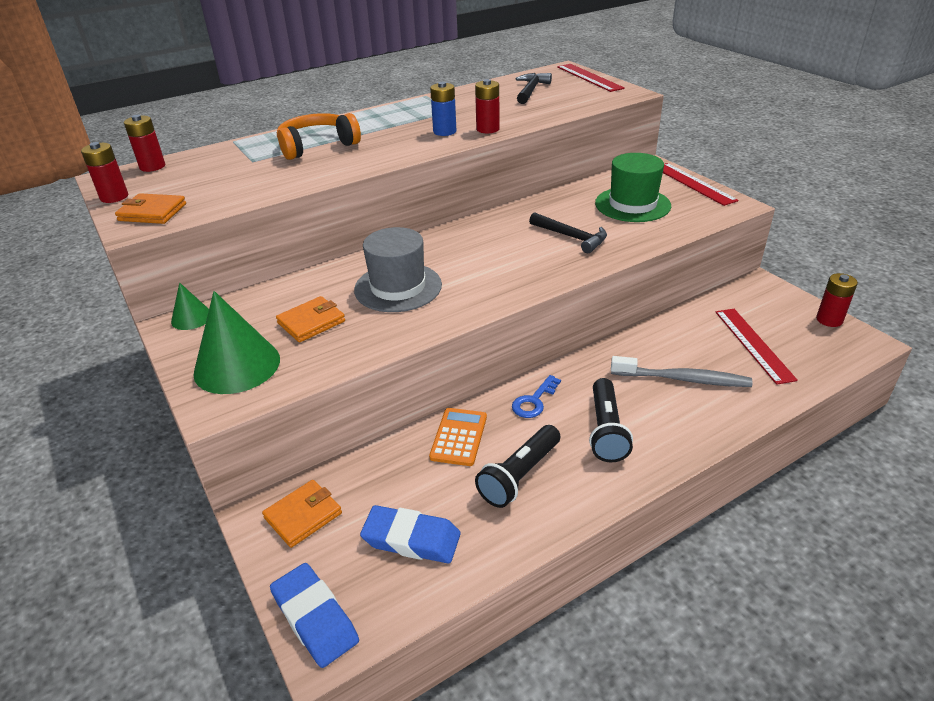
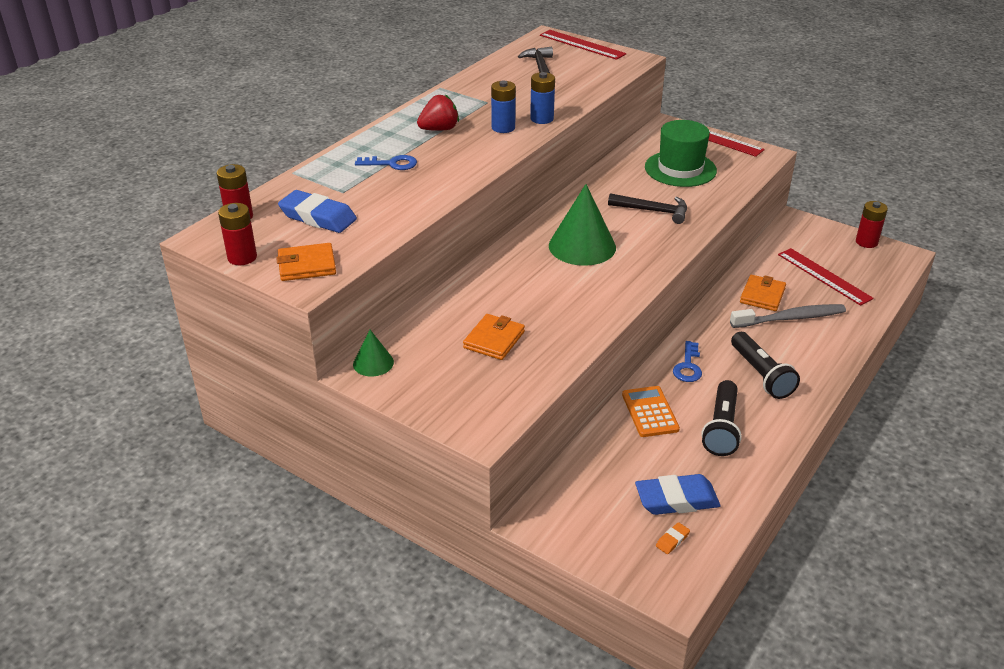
camera: 25 degrees left, 0 degrees up
green cone [193,291,280,394] -> green cone moved to [549,184,616,266]
orange wallet [262,480,342,548] -> orange wallet moved to [740,275,786,311]
blue eraser [270,563,359,668] -> blue eraser moved to [278,190,357,233]
orange headphones [277,113,361,160] -> blue key [355,155,417,170]
grey hat [354,227,442,312] -> none
red battery [475,79,500,133] -> blue battery [530,72,555,124]
none -> red strawberry [417,94,459,131]
none -> orange eraser [656,522,690,554]

